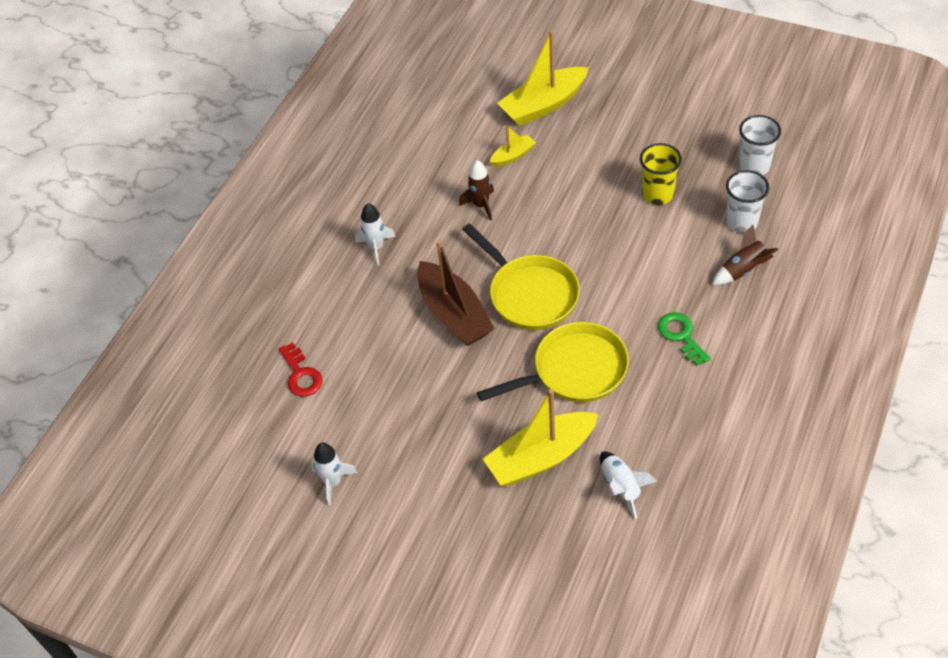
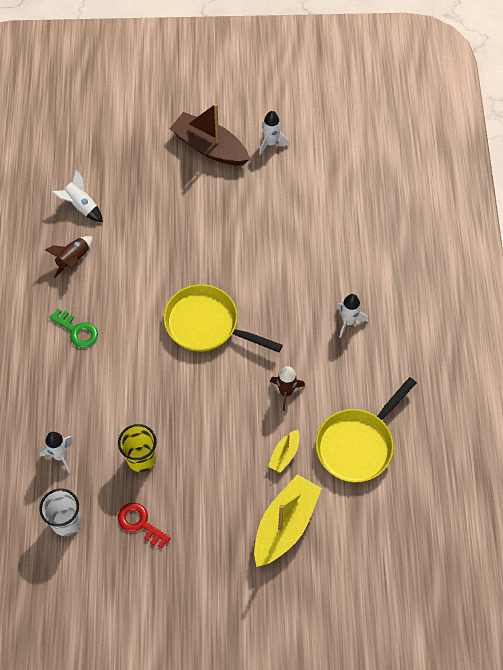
camera: 150 degrees right, 10 degrees up
red key [279,342,323,397] -> red key moved to [118,503,171,548]
brown boat [417,240,495,346] -> brown boat moved to [170,103,250,165]
yellow pan [477,322,629,402] -> yellow pan moved to [316,377,417,482]
yellow boat [483,389,599,486] -> none
brown rocket [712,225,779,285] -> brown rocket moved to [45,236,92,278]
white cup [726,170,769,233] -> white rocket [40,432,73,473]

